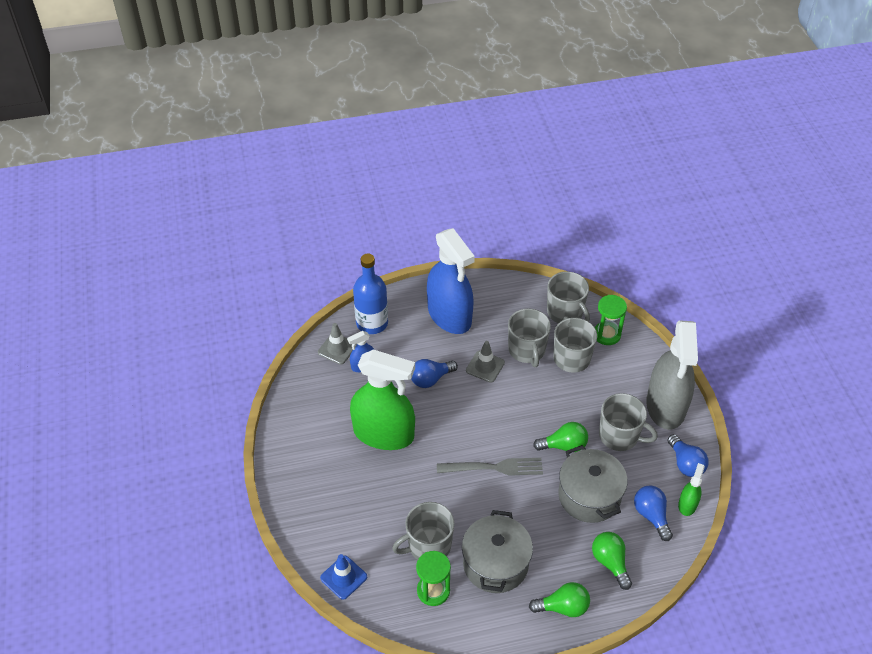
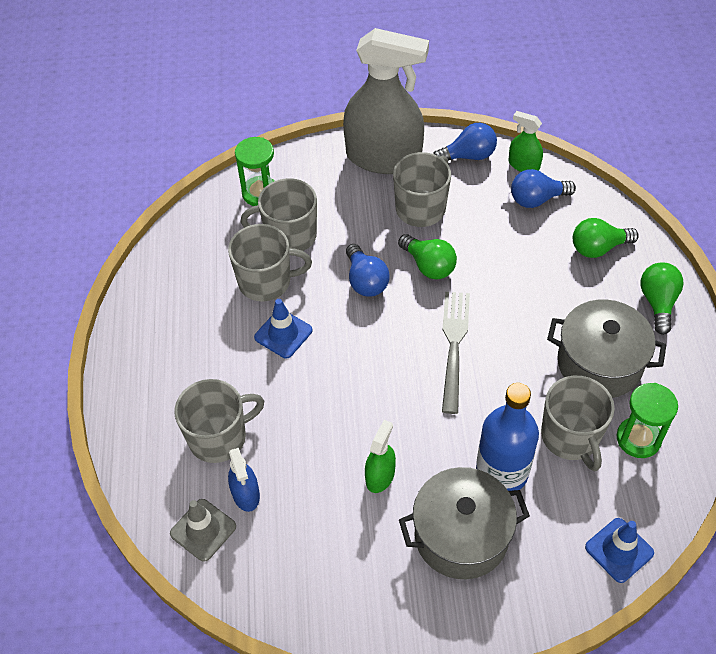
camera: 80 degrees left, 5 degrees up
green spray bottle [350,349,415,450] -> green spray bottle [365,420,396,493], size x0.43
blue bottle [353,253,388,334] -> blue bottle moved to [476,383,539,491]
blue light bulb [411,359,458,388] -> blue light bulb moved to [346,244,390,297]
blue spray bottle [427,228,475,334] -> none
grey traffic cone [466,341,505,383] -> blue traffic cone [254,299,313,358]
green light bulb [533,422,588,452] -> green light bulb turned 135 degrees clockwise [398,234,457,279]
grey mug [547,272,590,323] -> grey mug moved to [174,379,264,463]
grey pot [558,445,627,523] -> grey pot moved to [399,467,530,579]

